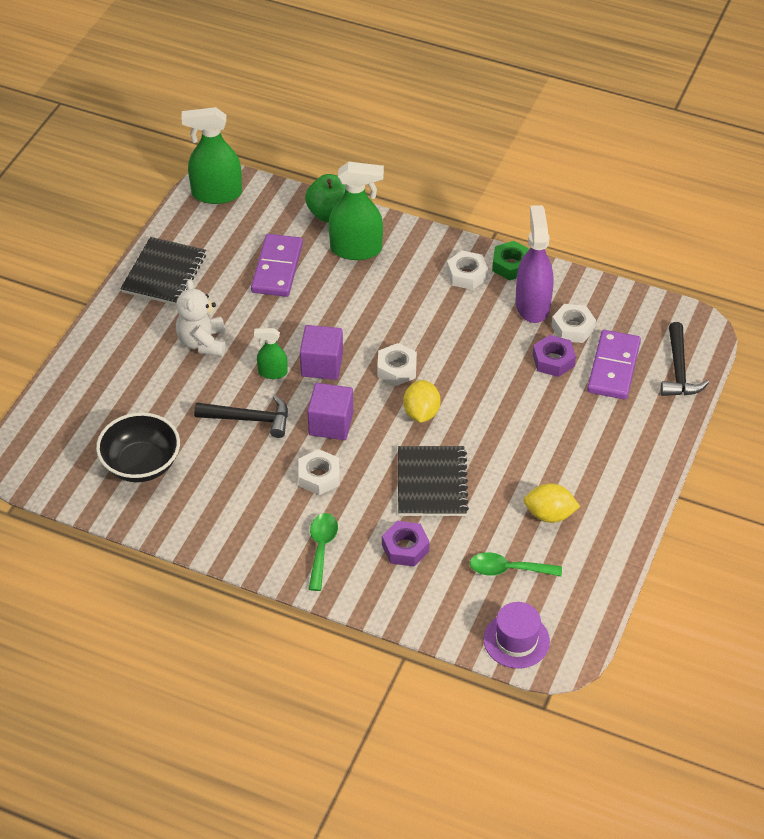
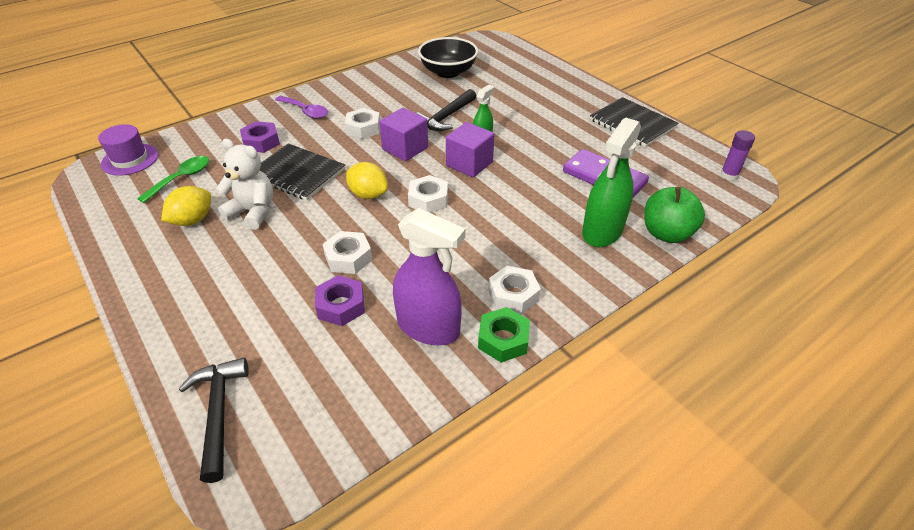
camera: 120 degrees right, 5 degrees down
white teddy bear [176,279,225,357] -> white teddy bear moved to [216,139,273,230]
green spray bottle [181,107,242,204] -> purple glue stick [720,130,755,181]
green spoon [309,513,338,591] -> purple spoon [275,96,328,119]
white nut [551,304,596,343] -> white nut moved to [322,231,372,274]
purple domino [587,330,641,400] -> none
black hammer [661,322,709,396] -> black hammer turned 45 degrees clockwise [179,358,249,483]

